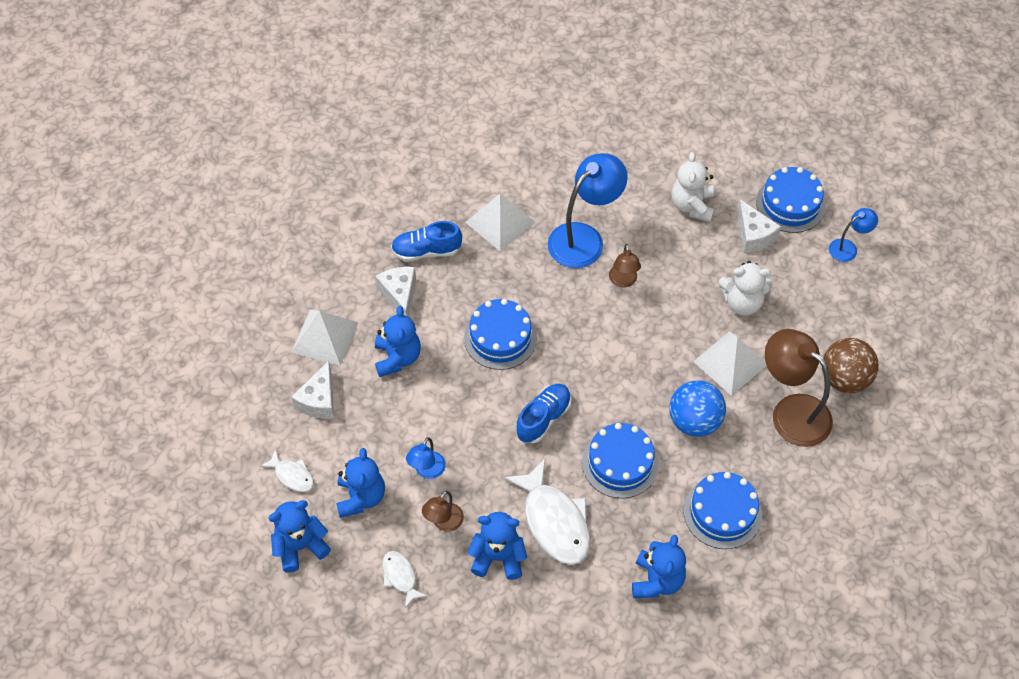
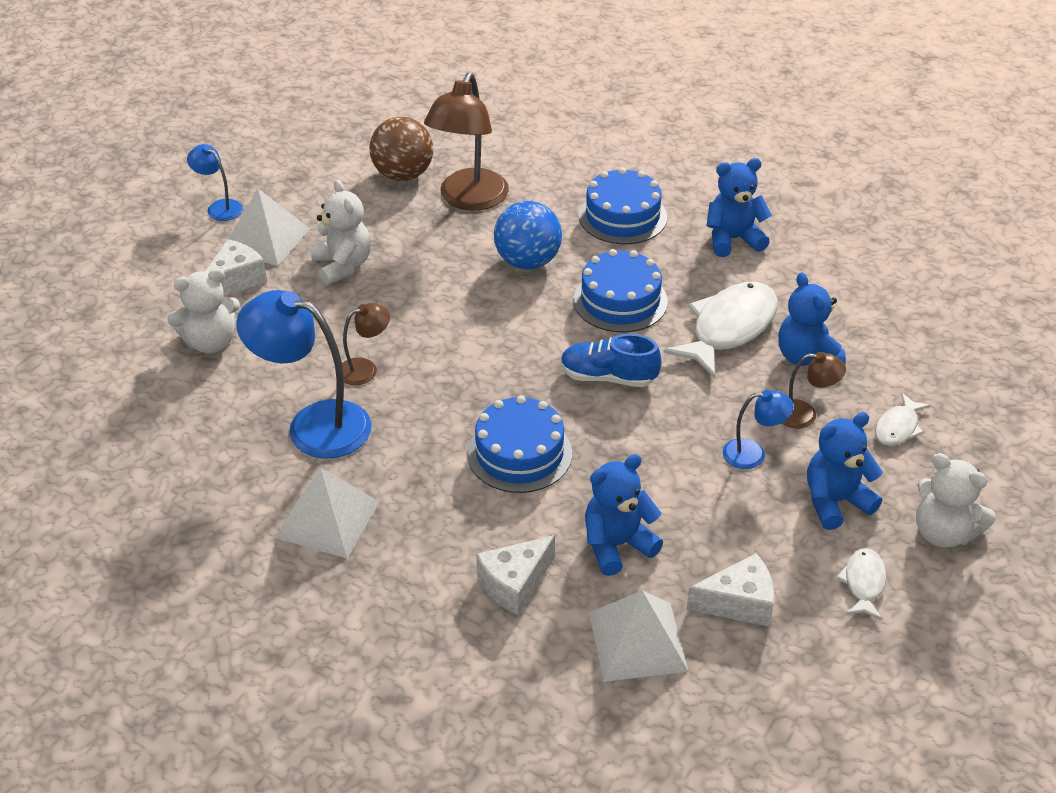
camera: 115 degrees left, 15 degrees down
blue teddy bear [269,500,331,573] -> white teddy bear [916,453,996,548]
blue shoe [391,221,462,261] -> none
white pyramid [693,331,767,396] -> white pyramid moved to [228,189,310,266]
blue cake [756,167,825,233] -> none

